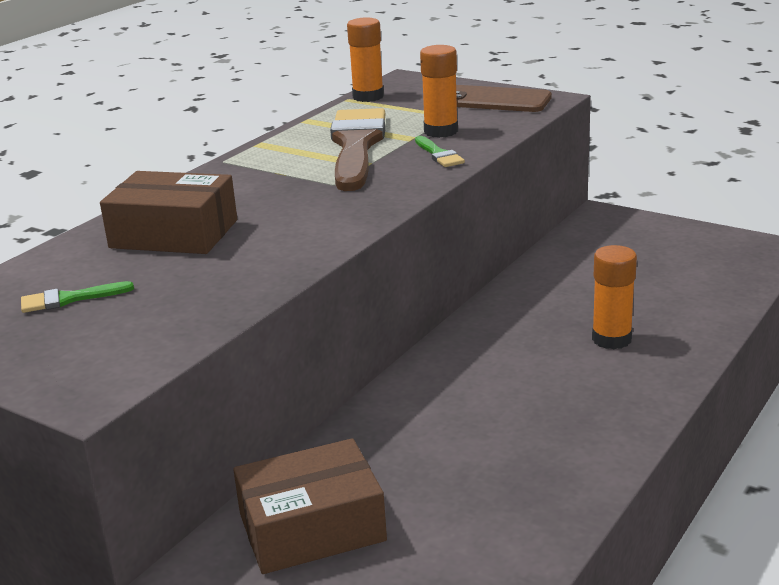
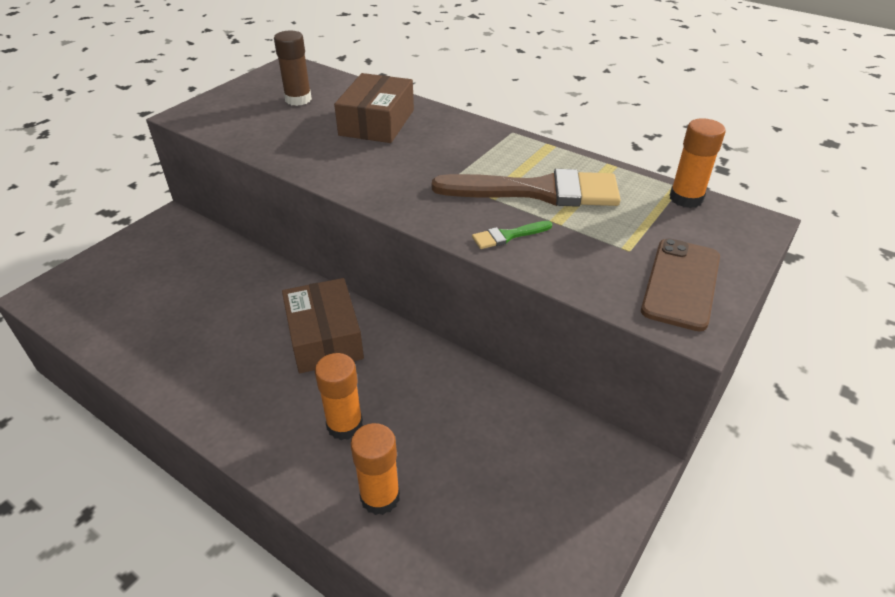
camera: 90 degrees right, 15 degrees up
green brush [21,281,134,313] -> brown glue stick [274,31,312,106]
brown box [233,438,387,574] -> brown box moved to [282,278,364,373]
orange glue stick [420,45,458,138] -> orange glue stick moved to [351,423,400,515]

